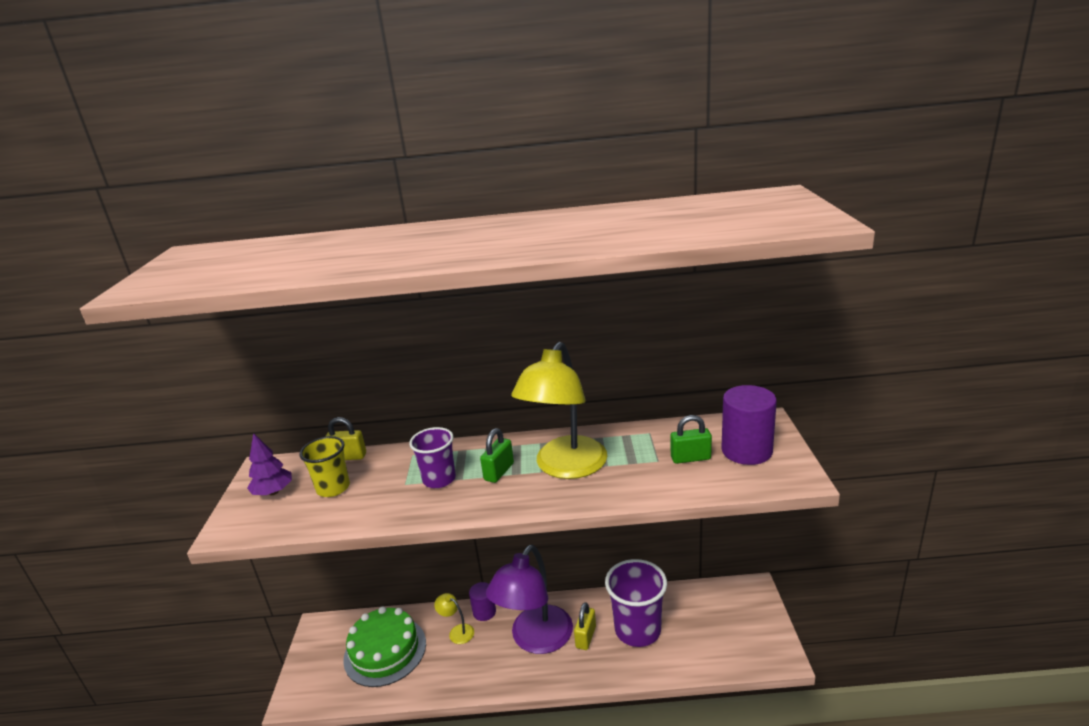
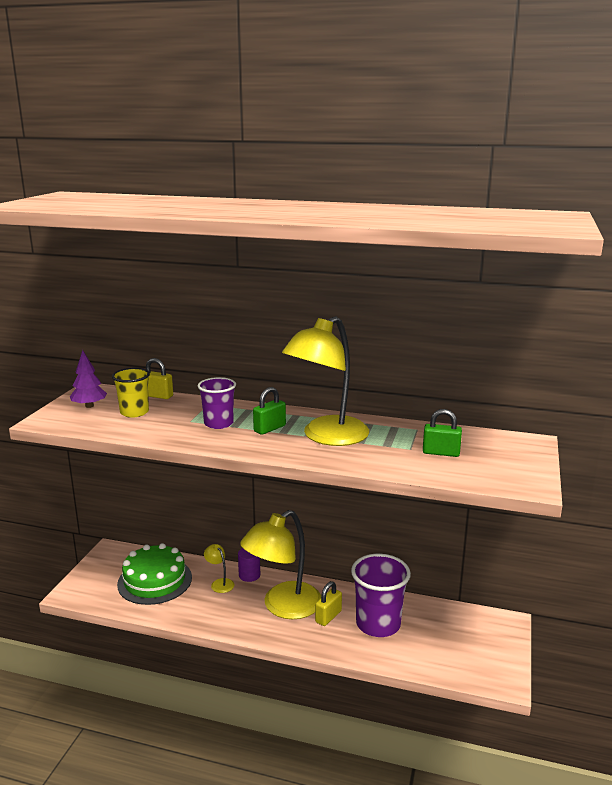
camera: 15 degrees right, 5 degrees down
purple lamp [486,544,573,654] -> yellow lamp [240,510,321,619]
purple cylinder [721,385,777,465] -> none

